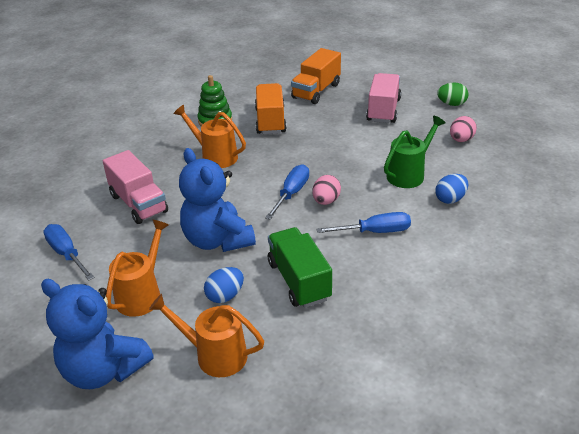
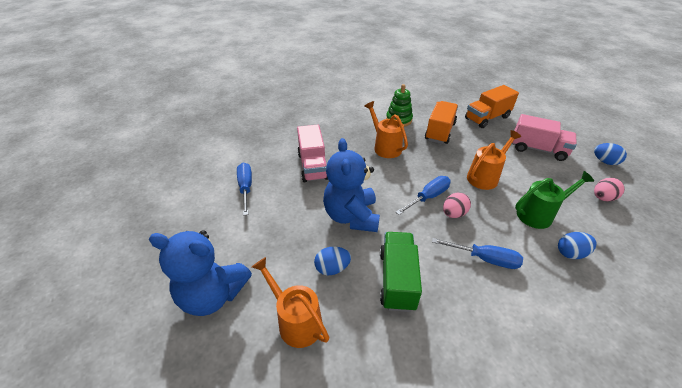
camera: 25 degrees right, 5 degrees up
blue teddy bear [41,279,154,389] -> blue teddy bear turned 45 degrees counterclockwise [149,230,252,316]
orange watering can [106,220,169,317] -> orange watering can moved to [467,130,521,190]
pink truck [366,73,401,123] -> pink truck turned 75 degrees clockwise [512,114,577,161]
green egg [437,82,469,106] -> blue egg [594,143,627,165]

